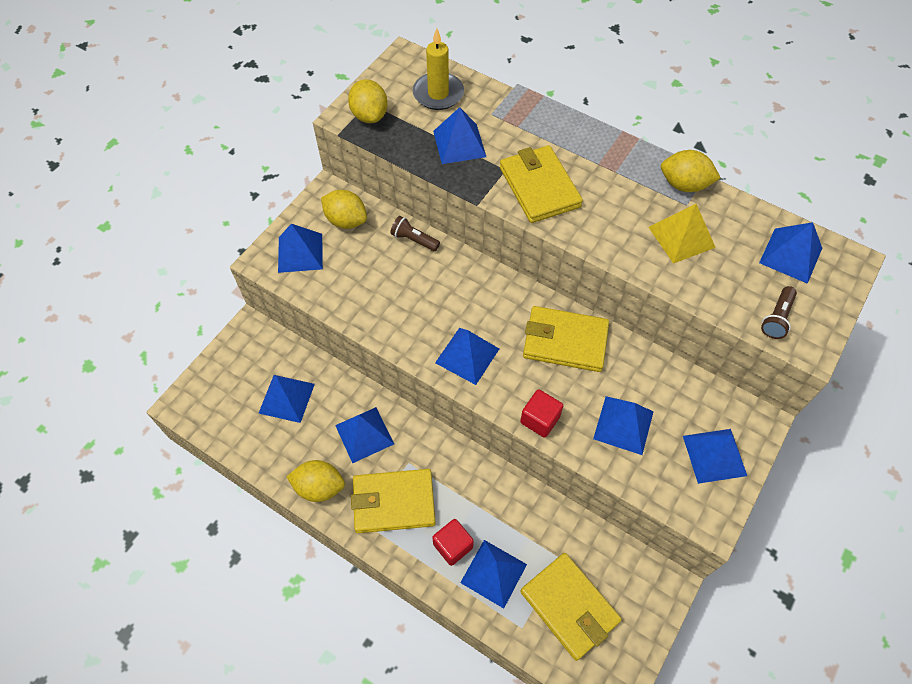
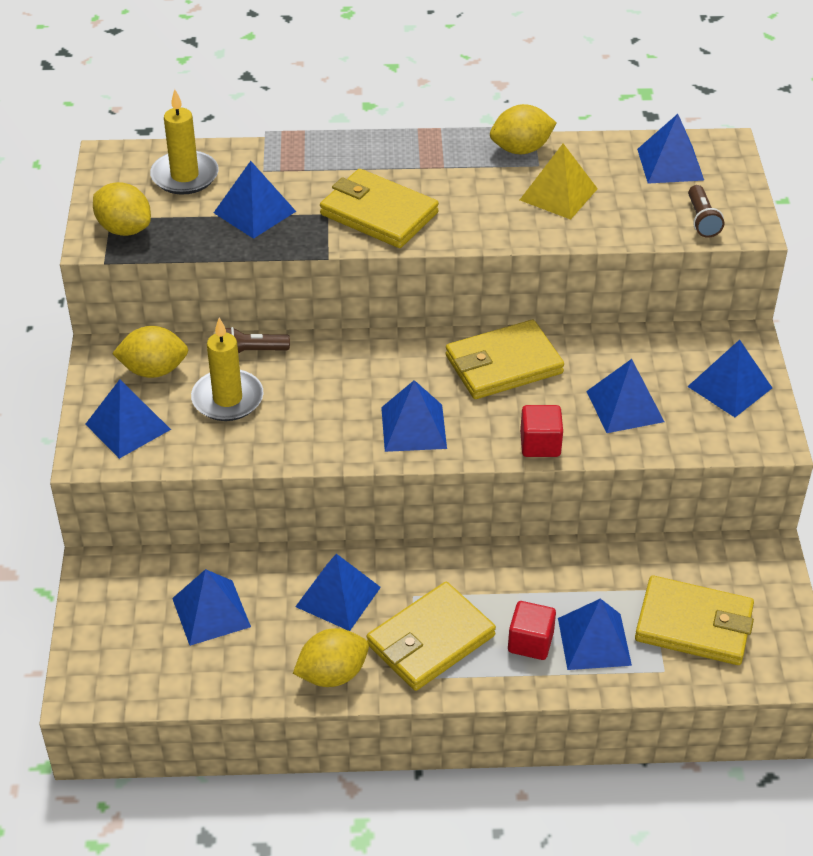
camera: 35 degrees left, 15 degrees down
none -> yellow candle [191,318,263,421]

